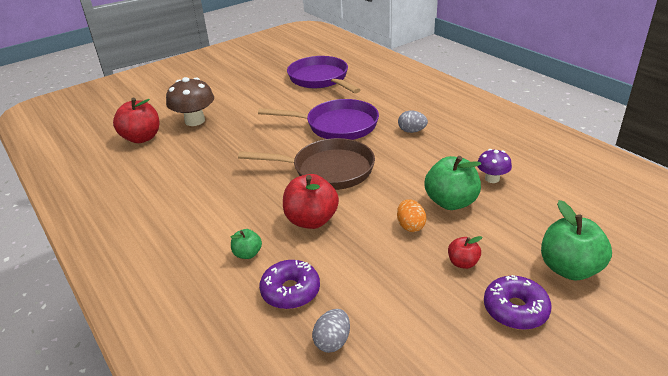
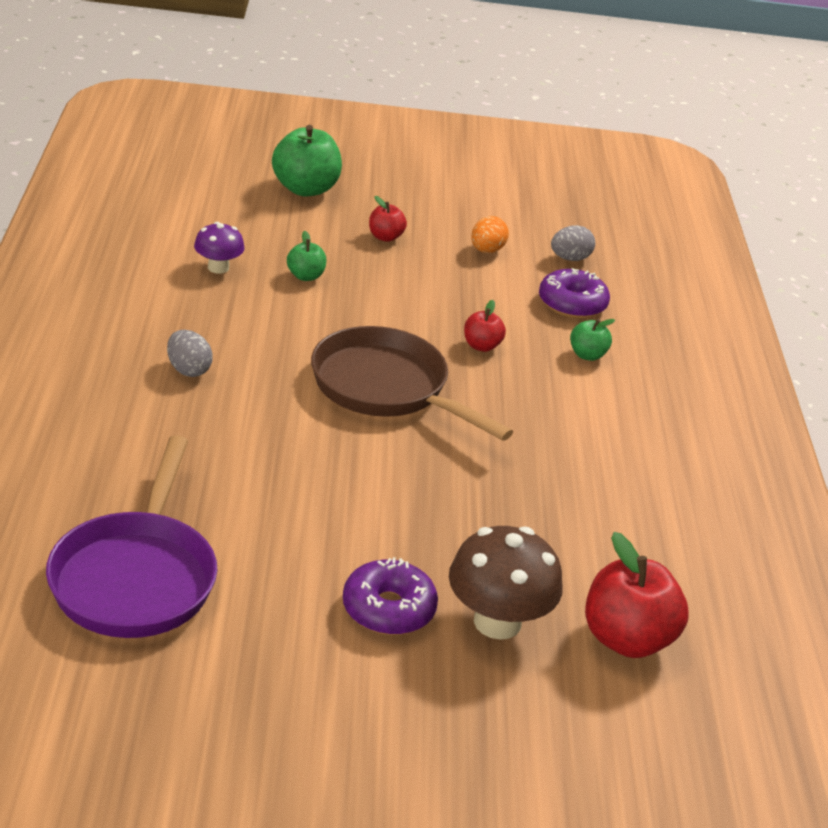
camera: 150 degrees left, 0 degrees up
purple pan [258,99,379,140] -> none
red apple [283,174,339,229] -> red apple [464,300,506,352], size x0.52
orange egg [397,199,426,232] -> orange egg moved to [471,216,509,253]
green apple [424,156,481,210] -> green apple [287,231,327,281], size x0.52
purple donut [484,275,552,330] -> purple donut moved to [343,557,438,635]

